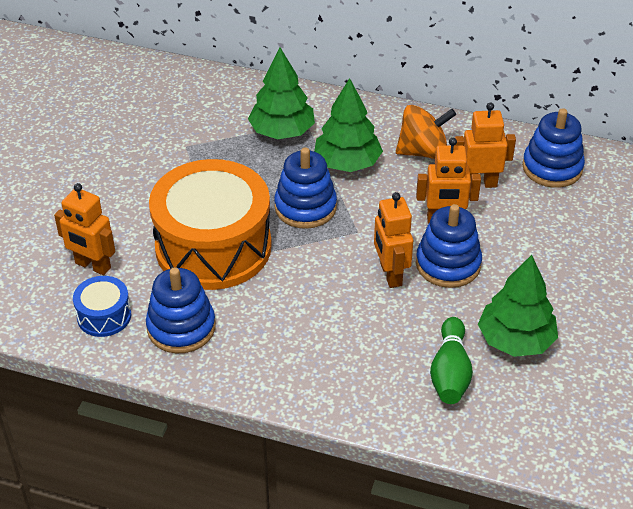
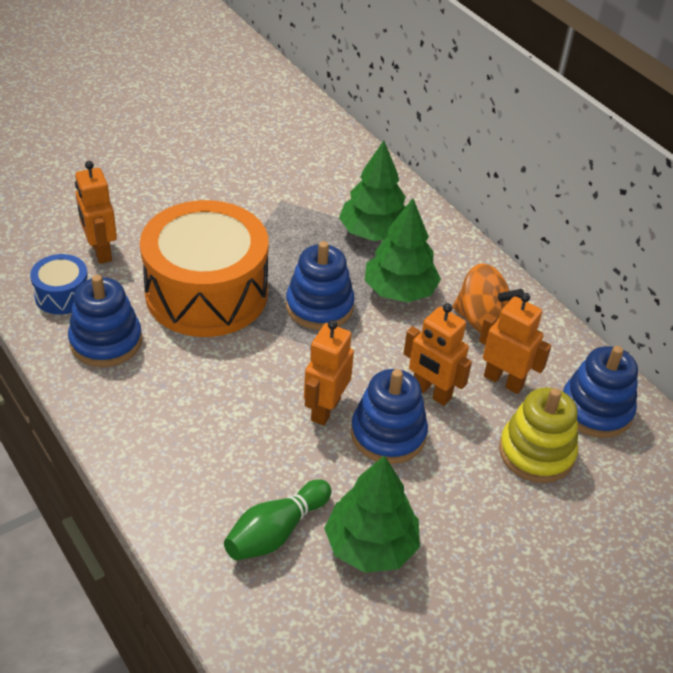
camera: 35 degrees right, 0 degrees up
none -> yellow stacking toy [499,387,578,483]

